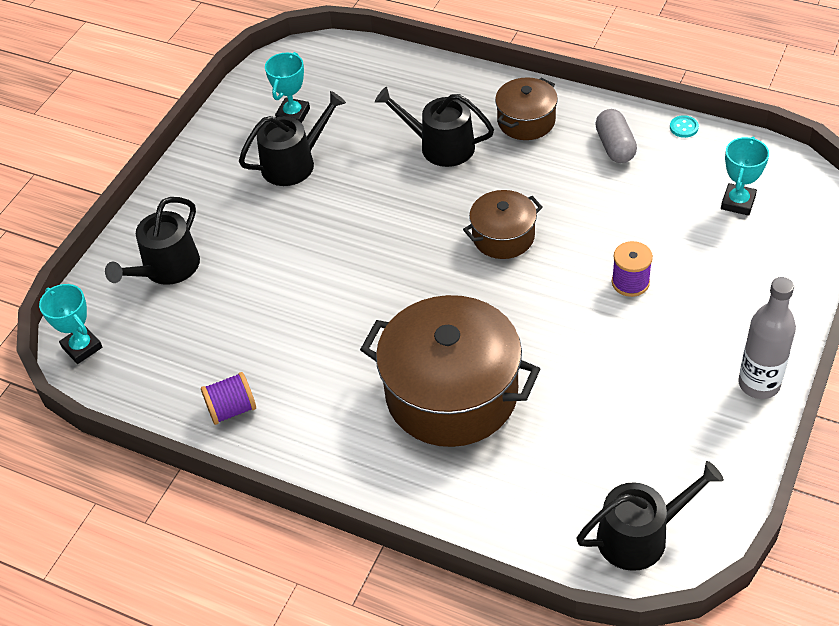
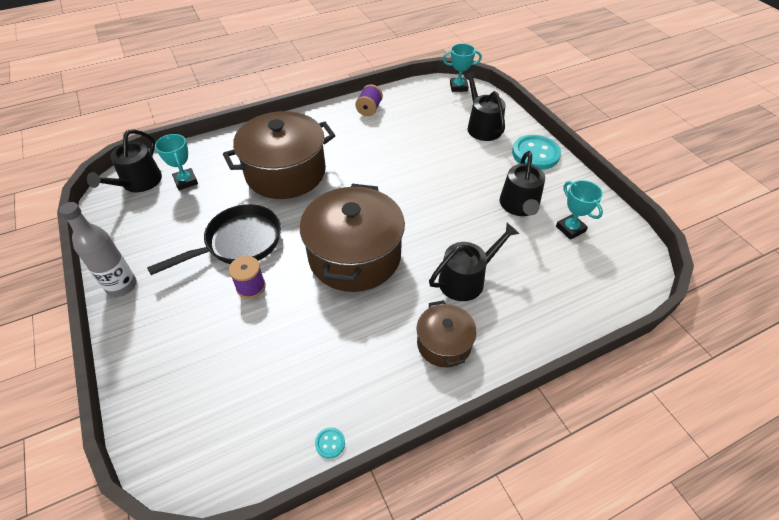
camera: 125 degrees right, 0 degrees up
brown pot [463,190,543,259] -> brown pot [300,184,405,292], size x1.93
grey capsule [595,109,637,163] -> none
turquoise trophy [721,137,769,216] -> turquoise trophy moved to [155,134,198,190]
none -> black pan [147,204,281,275]
none -> turquoise button [512,135,561,170]

